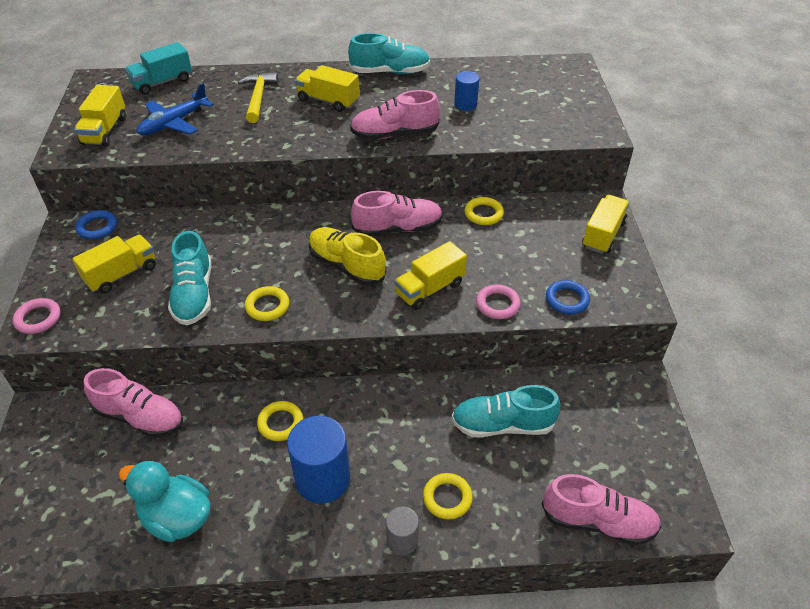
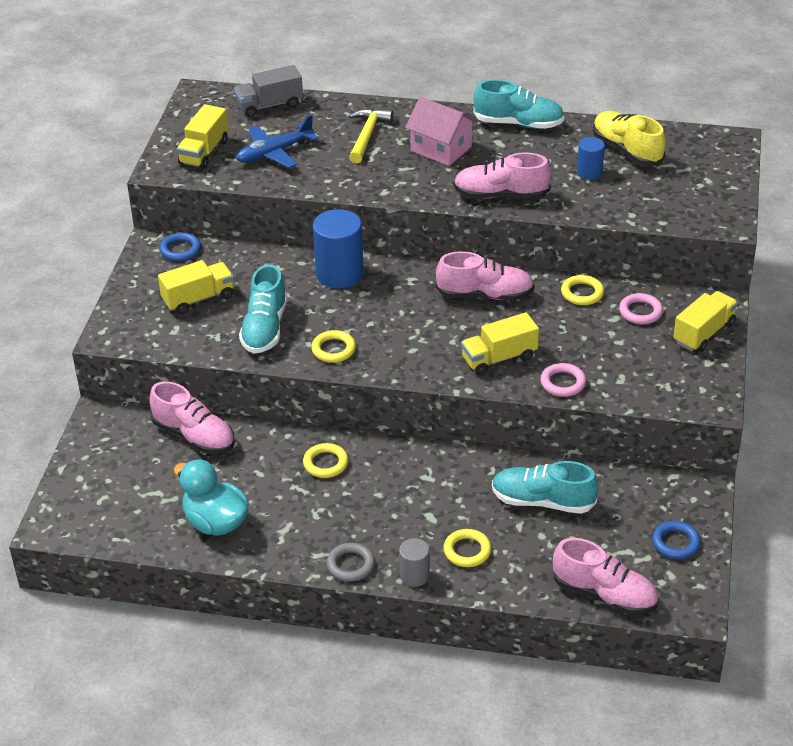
camera: 15 degrees right, 5 degrees down
pink ring [13,298,61,334] -> pink ring moved to [619,293,663,324]
turquoise truck [125,42,192,95] -> grey truck [234,65,303,117]
blue cylinder [287,416,350,504] -> blue cylinder moved to [313,209,364,289]
yellow truck [295,65,359,112] -> pink house [405,97,477,166]
yellow shoe [309,227,386,286] -> yellow shoe moved to [593,111,666,166]
blue ring [546,280,590,315] -> blue ring moved to [652,521,701,559]
none -> grey ring [327,543,375,582]

